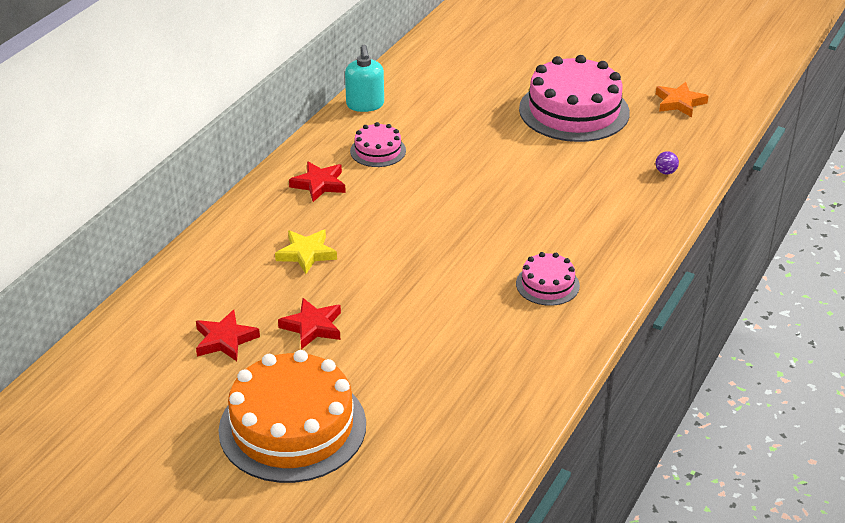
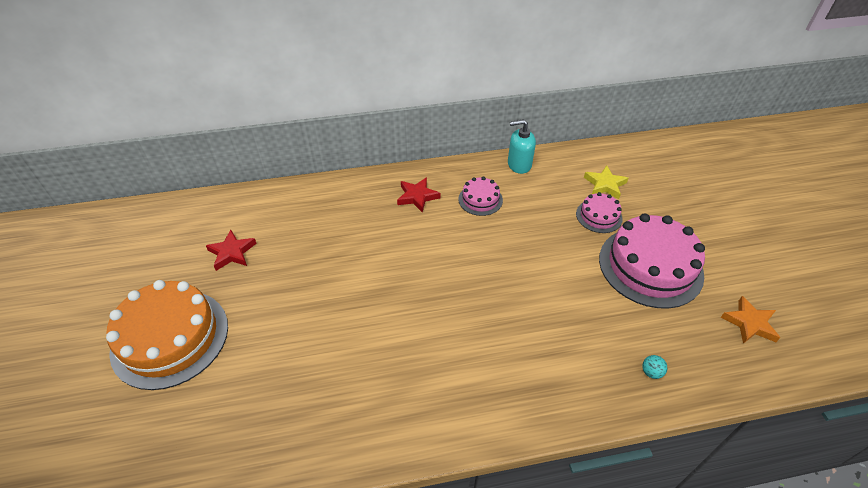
camera: 50 degrees right, 10 degrees up
yellow star [275,230,337,274] -> yellow star moved to [584,165,629,199]
red star [278,298,341,349] -> none
turquoise soap dispenser [345,45,384,112] -> turquoise soap dispenser turned 45 degrees clockwise [508,119,536,174]
pink cake [516,252,580,306] -> pink cake moved to [576,192,623,233]
purple ball [656,151,679,174] -> turquoise ball [642,355,667,379]

